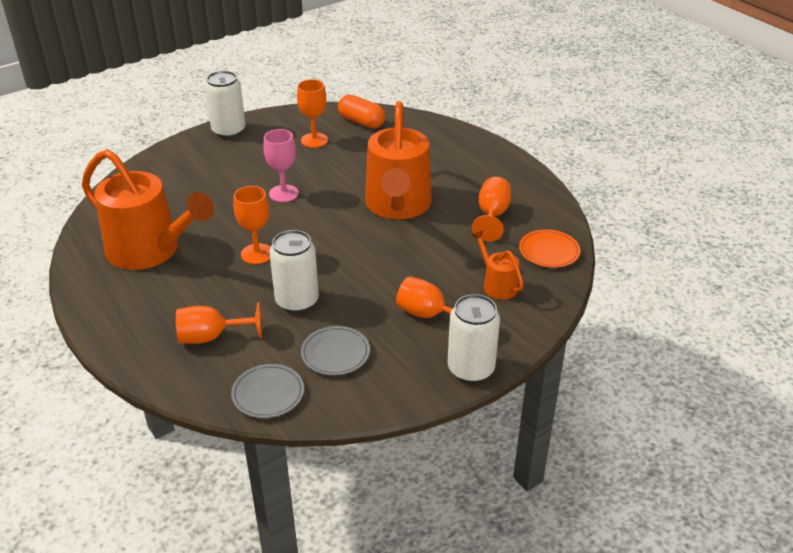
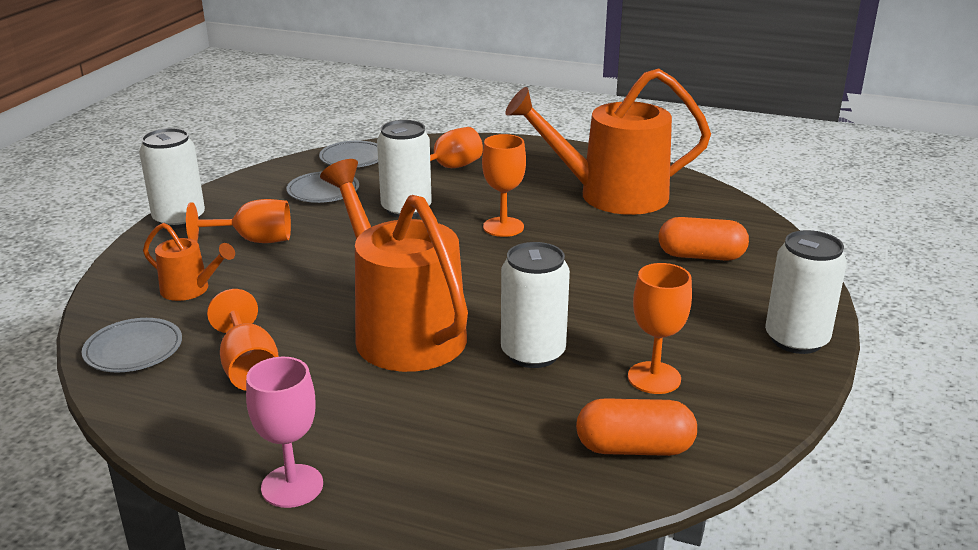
camera: 145 degrees right, 10 degrees down
pink goblet [263,129,299,202] -> pink goblet moved to [246,357,323,508]
orange plate [519,229,580,268] -> grey plate [82,318,182,372]
none -> white can [501,242,570,368]
none -> orange capsule [658,217,749,261]

